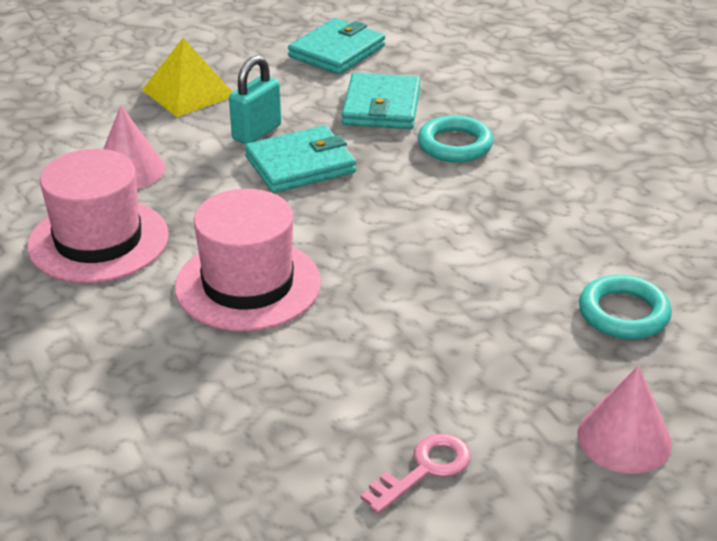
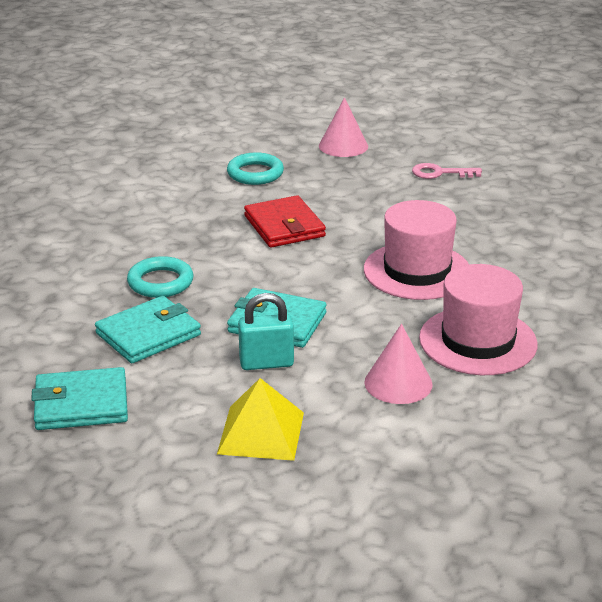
camera: 135 degrees left, 5 degrees down
none -> red wallet [244,195,326,248]

